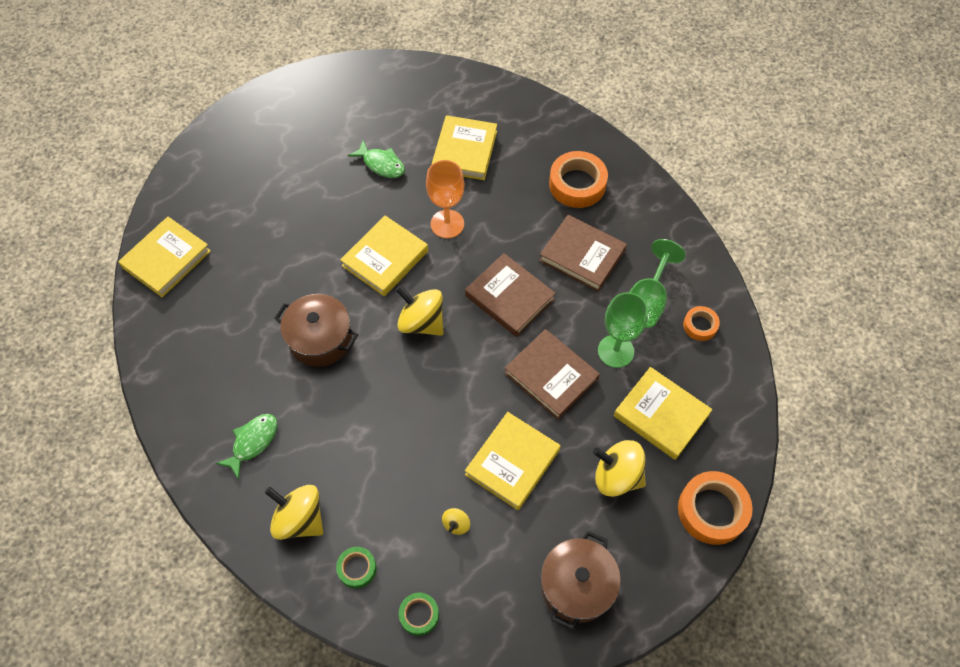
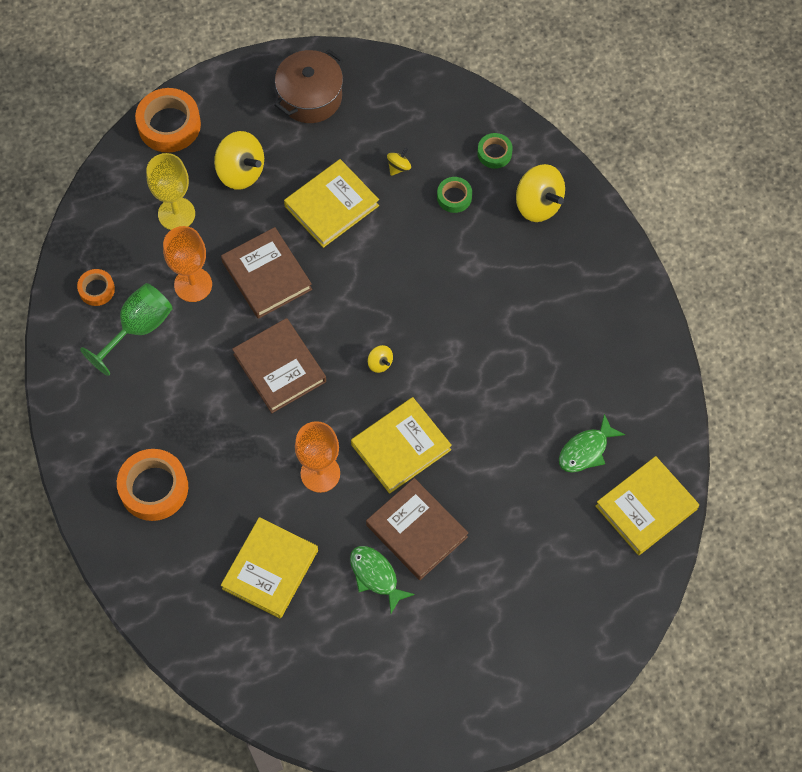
camera: 165 degrees left, 5 degrees up
green fish [216,414,278,480] -> green fish moved to [559,414,625,473]
brown pot [274,294,358,367] -> none
yellow spinning top [395,286,444,336] -> yellow spinning top [367,345,393,373], size x0.47
green tape [399,592,439,636] -> green tape moved to [437,177,472,213]
brown book [539,215,627,292] -> brown book moved to [366,478,468,580]
green goblet [598,292,648,368] -> orange goblet [163,226,212,302]
yellow book [614,367,712,460] -> yellow goblet [146,153,195,230]

